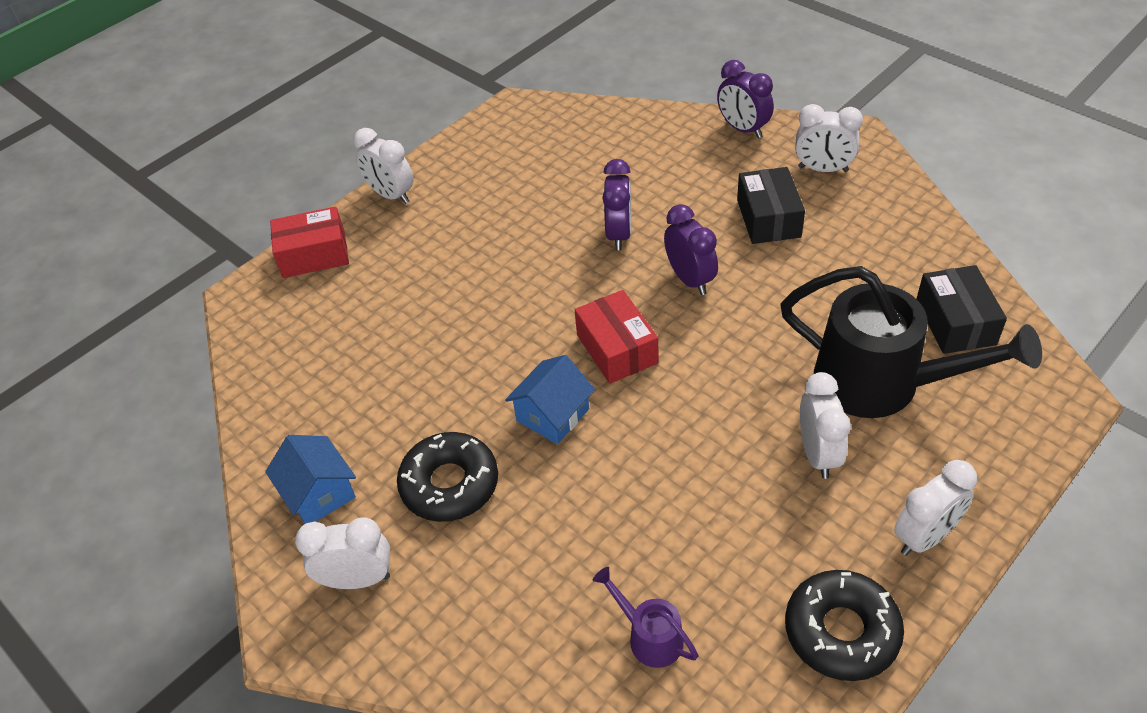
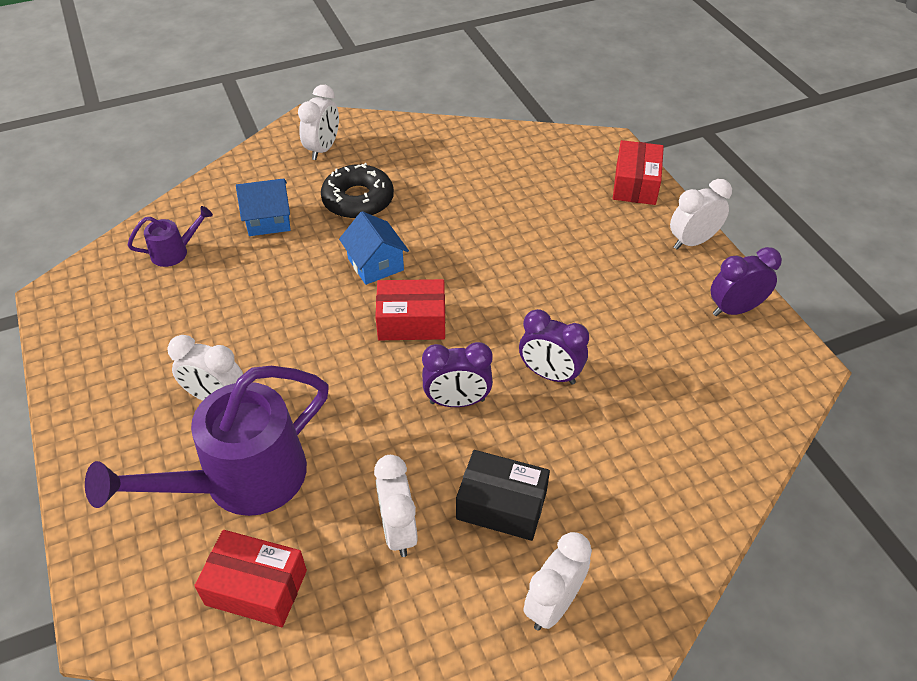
camera: 110 degrees right, 0 degrees up
blue house [265,435,356,524] -> blue house moved to [236,178,291,236]
purple clock [717,60,774,138] -> purple clock moved to [711,247,782,316]
black watering can [780,266,1042,418] -> purple watering can [85,366,329,516]
black donut [785,570,904,681] -> none
white clock [894,460,977,556] -> white clock moved to [374,455,418,557]
black box [916,265,1007,354] -> red box [194,530,307,627]

